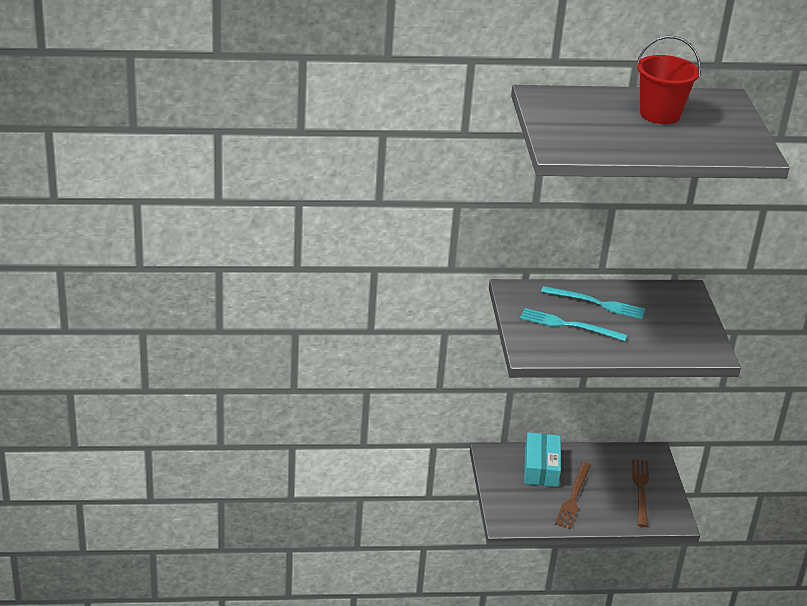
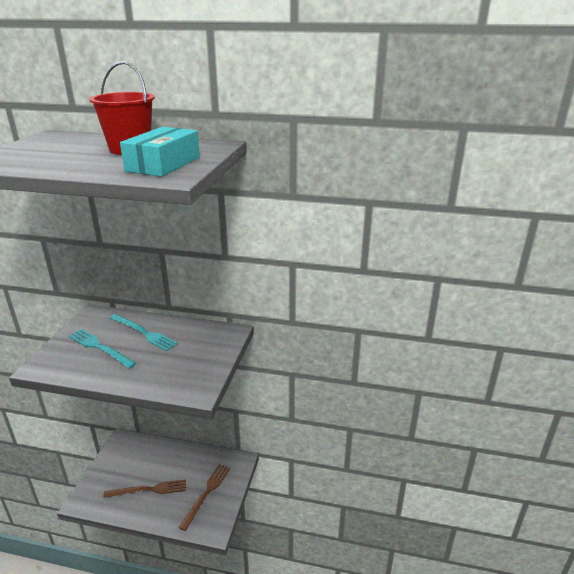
camera: 20 degrees right, 5 degrees down
turquoise box [524,432,561,487] -> turquoise box moved to [120,127,200,177]
brown fork [555,462,591,529] -> brown fork turned 135 degrees counterclockwise [103,479,186,498]

